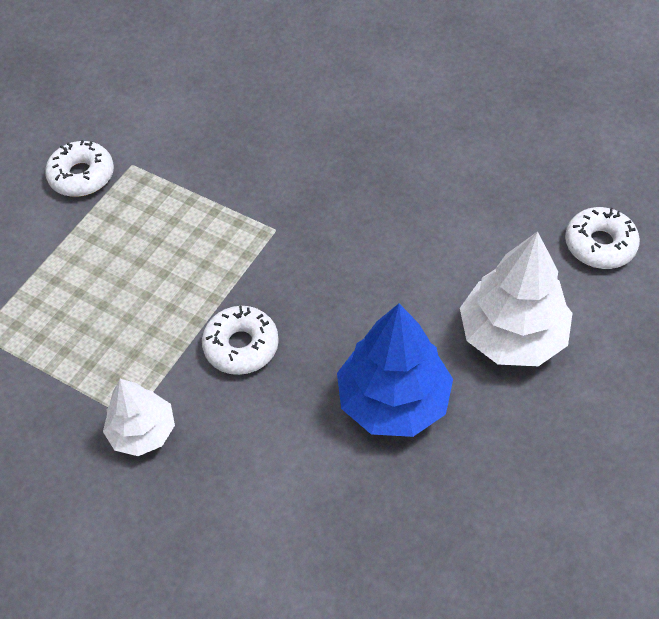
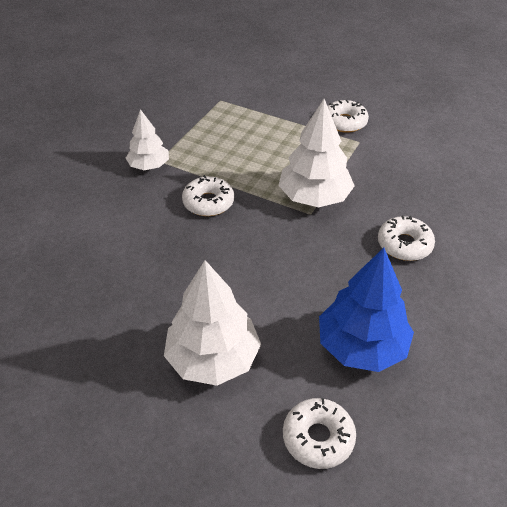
camera: 85 degrees right, 10 degrees down
blue tree [337,304,453,437] -> blue tree moved to [319,248,414,372]
none -> white tree [278,99,354,208]
none -> white donut [378,215,435,261]

